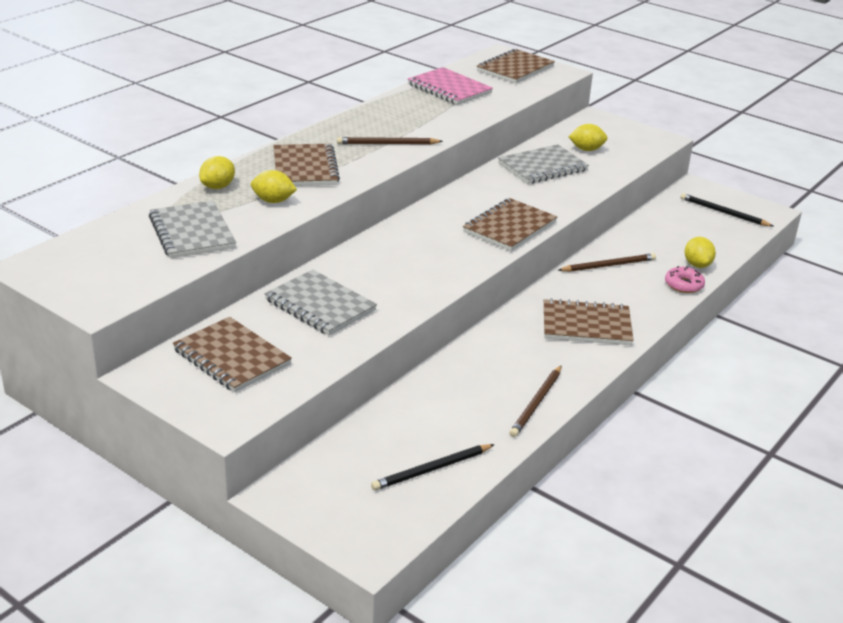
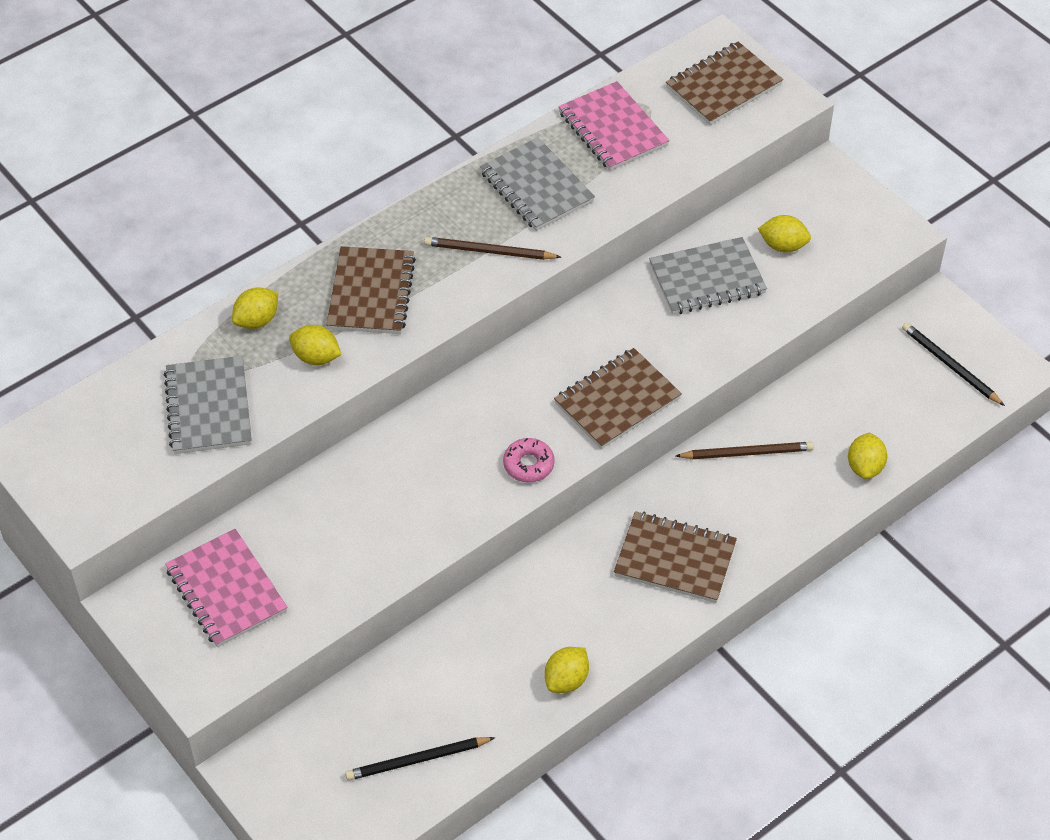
camera: 15 degrees right, 20 degrees up
brown notebook [173,317,292,393] -> pink notebook [165,529,288,647]
grey notebook [264,270,377,336] -> grey notebook moved to [480,137,595,231]
brown pencil [509,365,562,437] -> yellow lemon [545,647,589,693]
pink donut [665,266,705,293] -> pink donut moved to [503,438,555,482]

